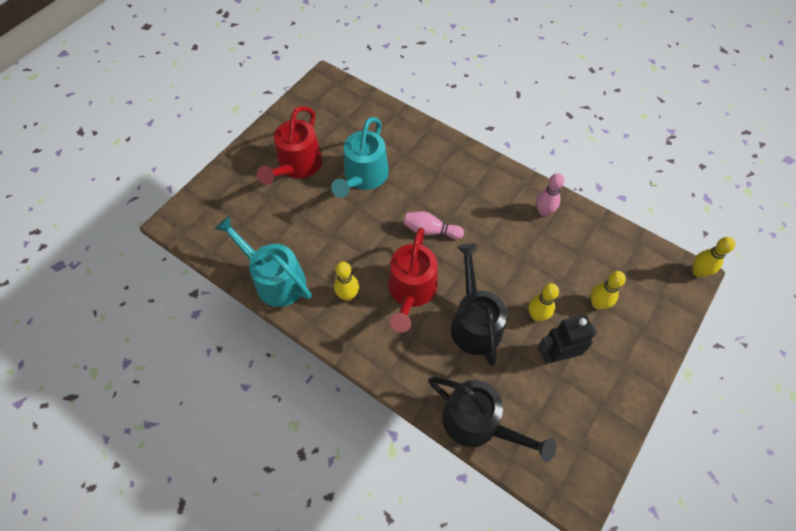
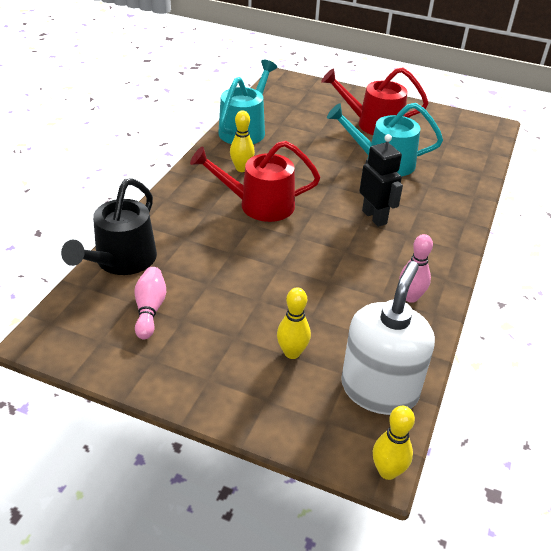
camera: 75 degrees right, 20 degrees down
pink bowling pin [404,211,464,239] -> pink bowling pin moved to [134,267,166,339]
black watering can [451,244,507,366] -> none
yellow bowling pin [528,283,559,321] -> none
black robot [537,315,597,364] -> black robot moved to [359,134,403,227]
none -> white soap dispenser [341,261,435,415]

